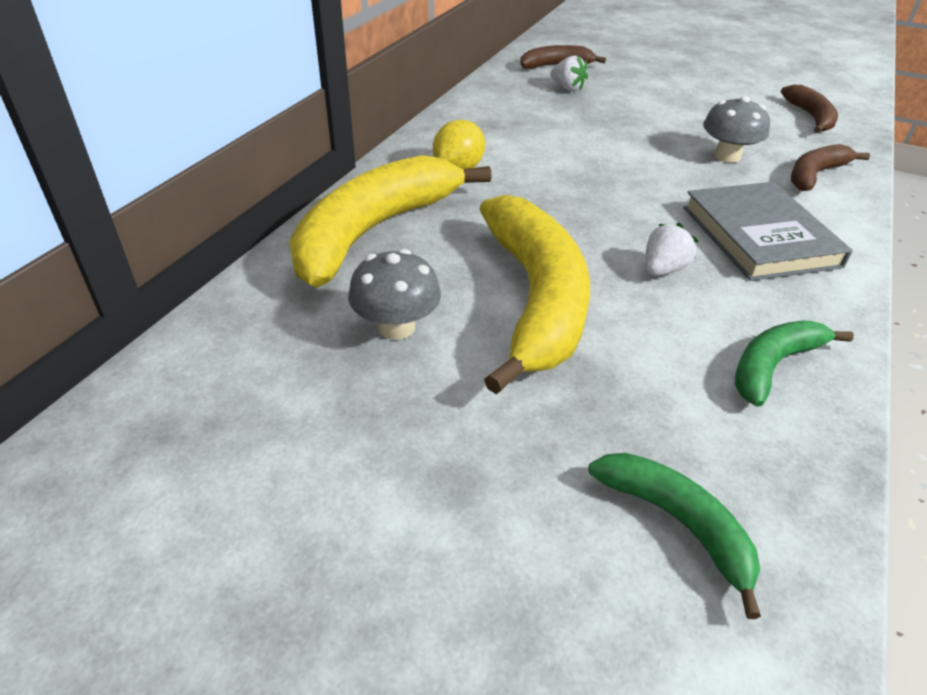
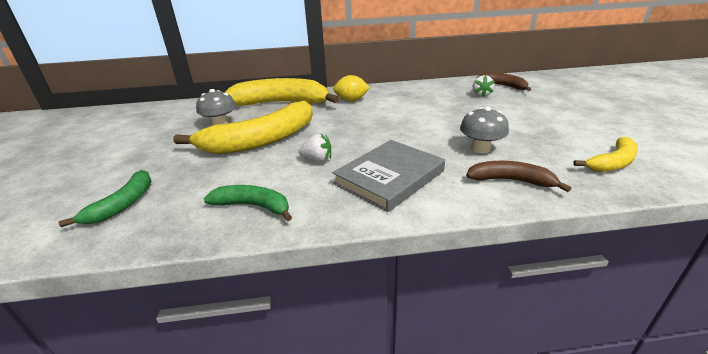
camera: 60 degrees right, 10 degrees down
brown banana [781,85,838,133] -> yellow banana [573,137,638,172]

